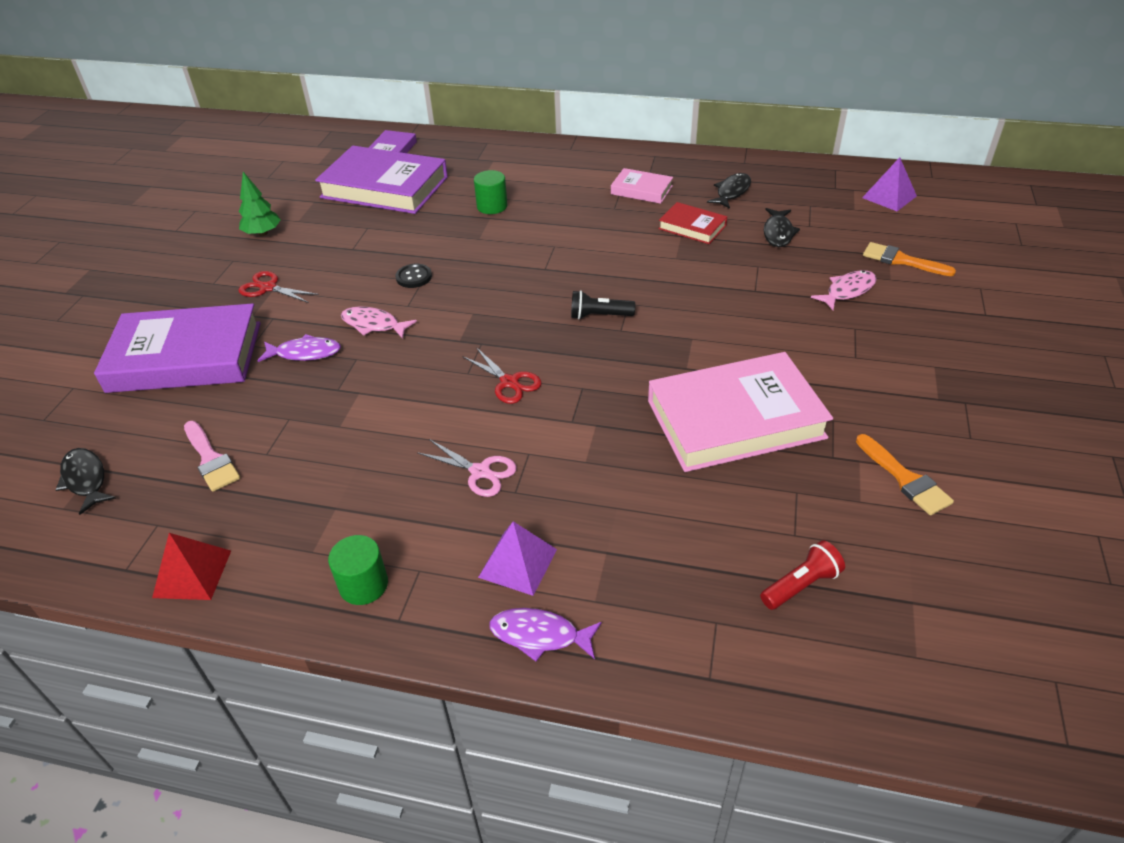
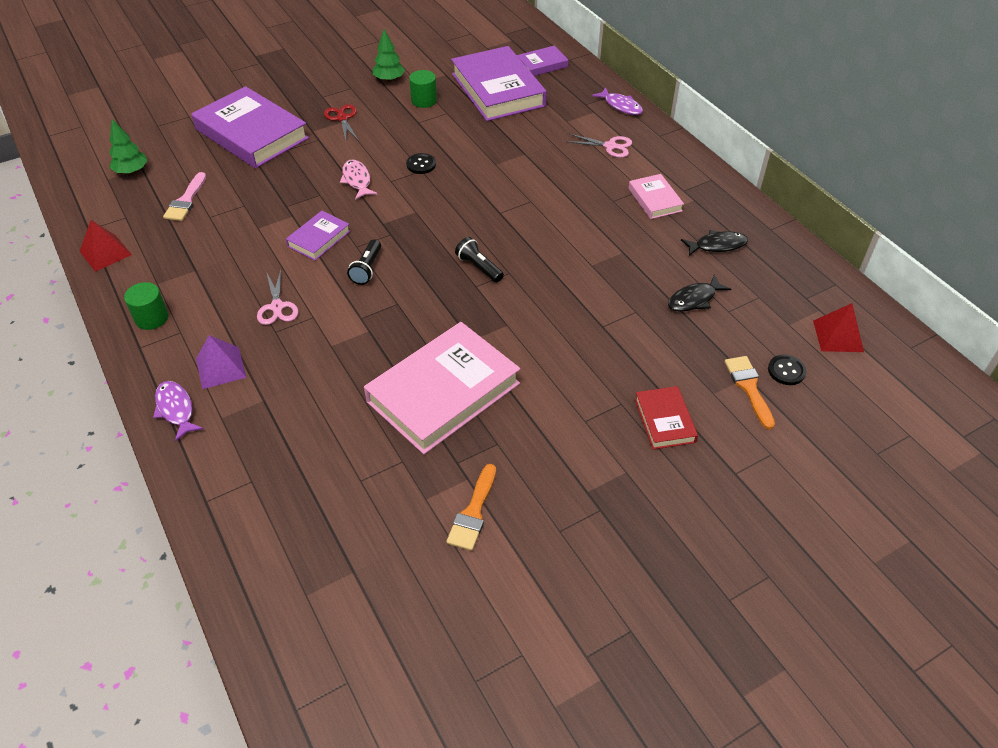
camera: 45 degrees right, 5 degrees up
black fish [56,448,116,515] -> green tree [109,119,148,174]
purple fish [258,334,341,362] -> purple fish moved to [592,87,643,115]
red scissors [462,347,542,404] -> black flashlight [347,239,381,285]
green cylinder [474,170,508,214] -> green cylinder moved to [409,70,437,108]
pink book [648,352,833,472] -> pink book turned 75 degrees counterclockwise [364,322,520,454]
red book [658,202,727,244] -> red book moved to [635,386,698,449]
red flashlight [760,540,845,610] -> none
pink fish [811,270,877,310] -> none
purple pyramid [862,157,917,211] -> red pyramid [813,303,864,352]
none -> purple book [286,211,350,260]
none -> pink scissors [566,134,632,158]
none -> black button [768,355,806,385]

